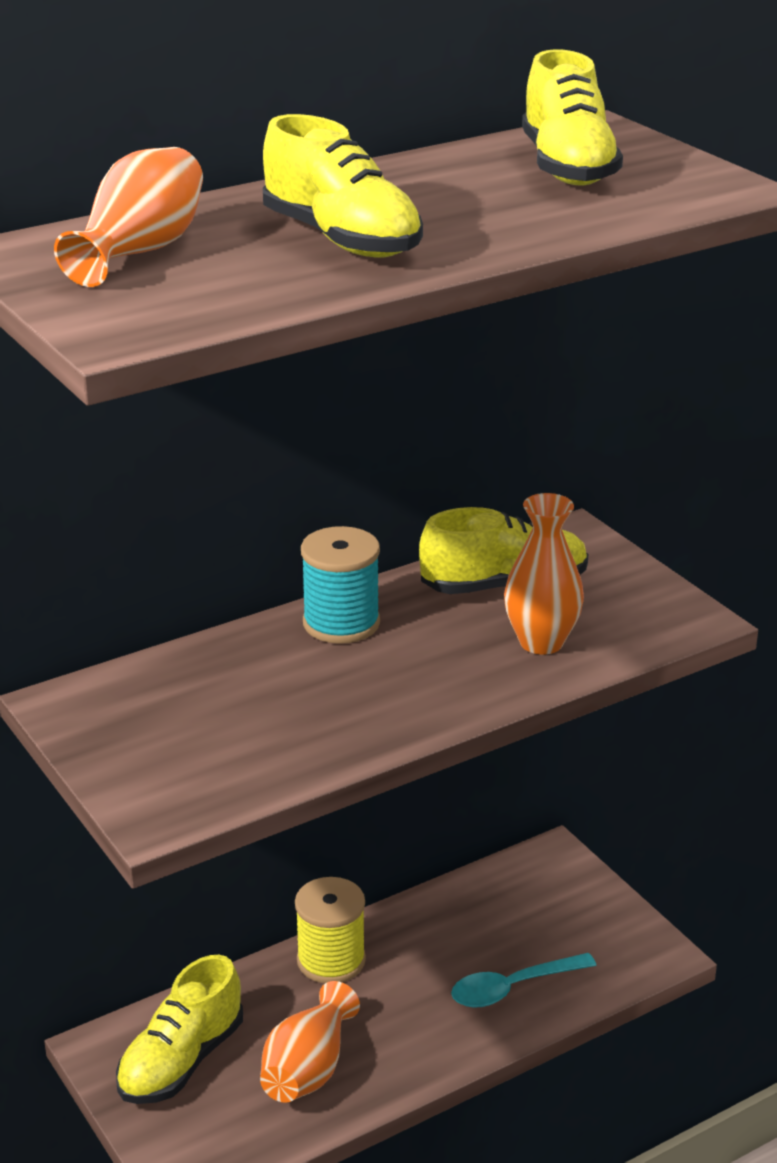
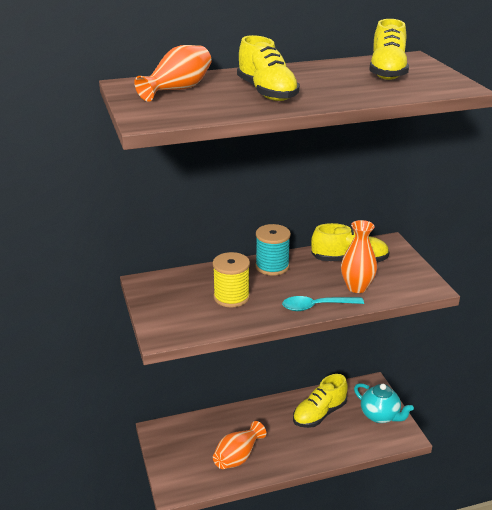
camera: 15 degrees right, 0 degrees up
yellow shoe [116,955,243,1104] -> yellow shoe moved to [293,374,348,428]
yellow spool [295,877,366,983] -> yellow spool moved to [213,252,250,308]
turquoise spoon [451,953,597,1008] -> turquoise spoon moved to [282,296,364,311]
none -> turquoise teapot [354,383,414,423]

